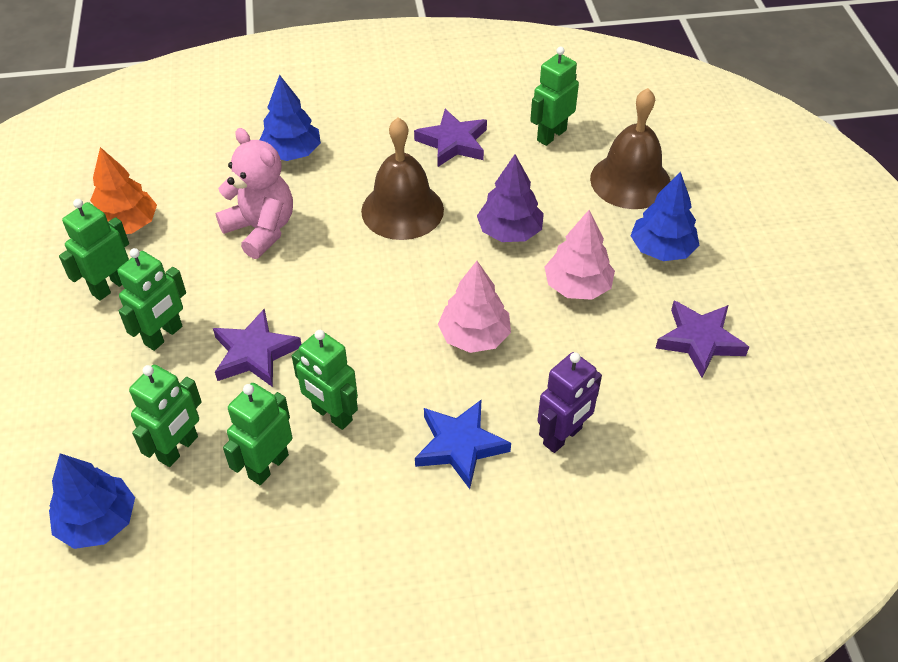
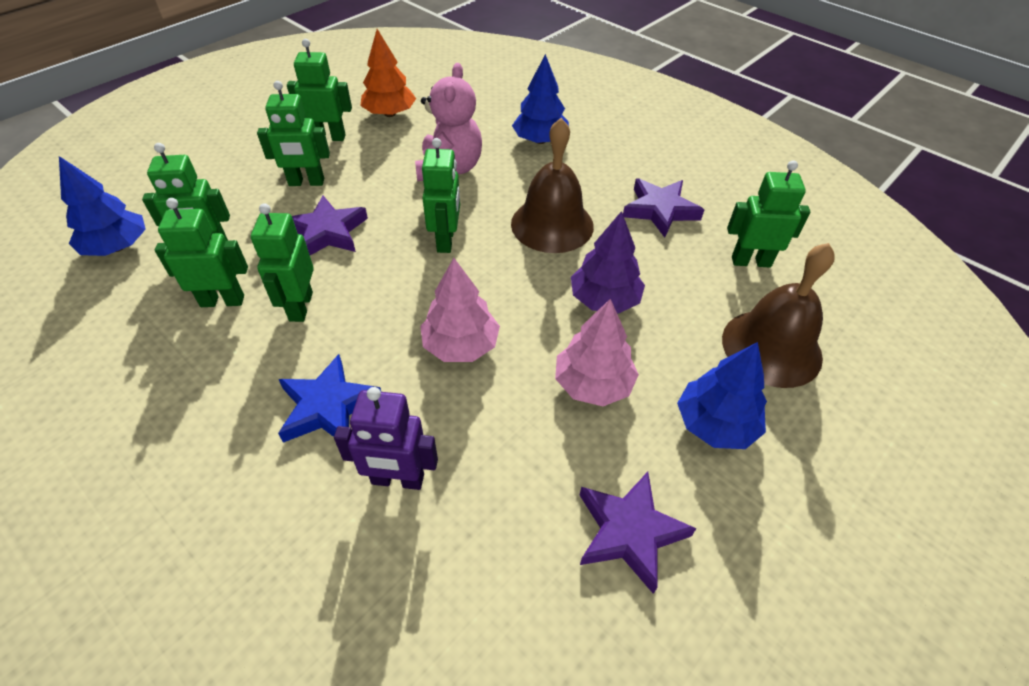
camera: 50 degrees right, 0 degrees up
none -> green robot [422,138,460,253]

